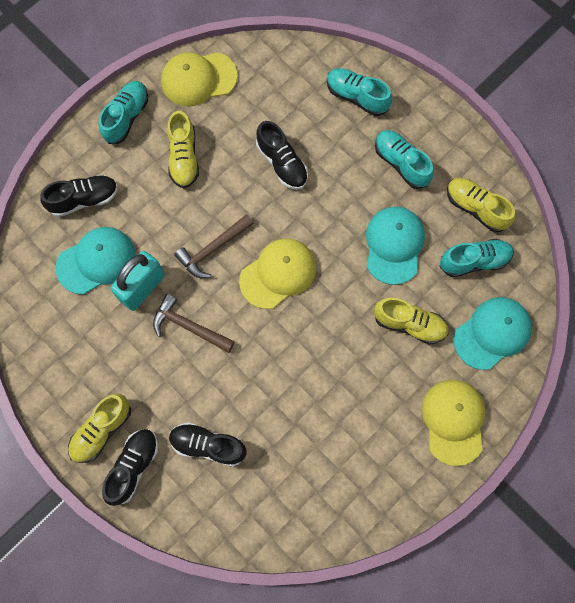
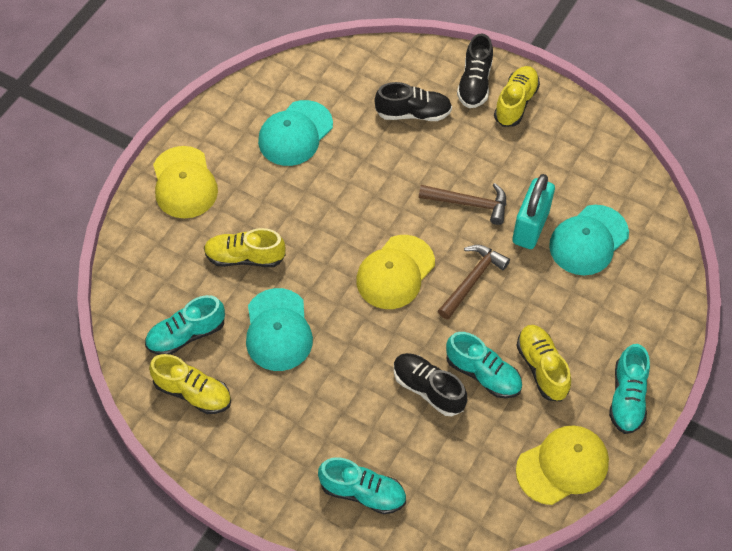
camera: 165 degrees right, 15 degrees down
black shoe [40,175,118,217] -> none
turquoise shoe [375,130,434,189] -> turquoise shoe moved to [446,332,522,398]
turquoise cap [454,297,532,370] -> turquoise cap moved to [258,100,333,166]

